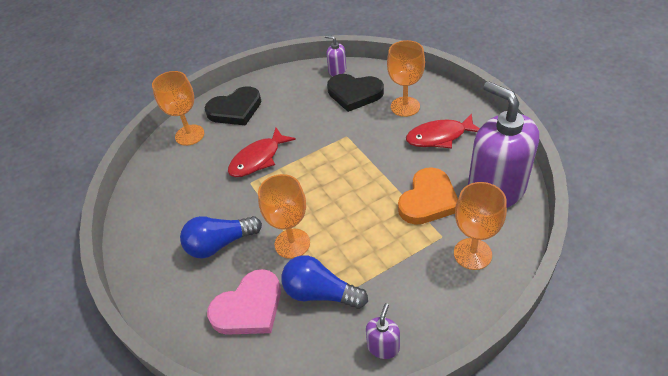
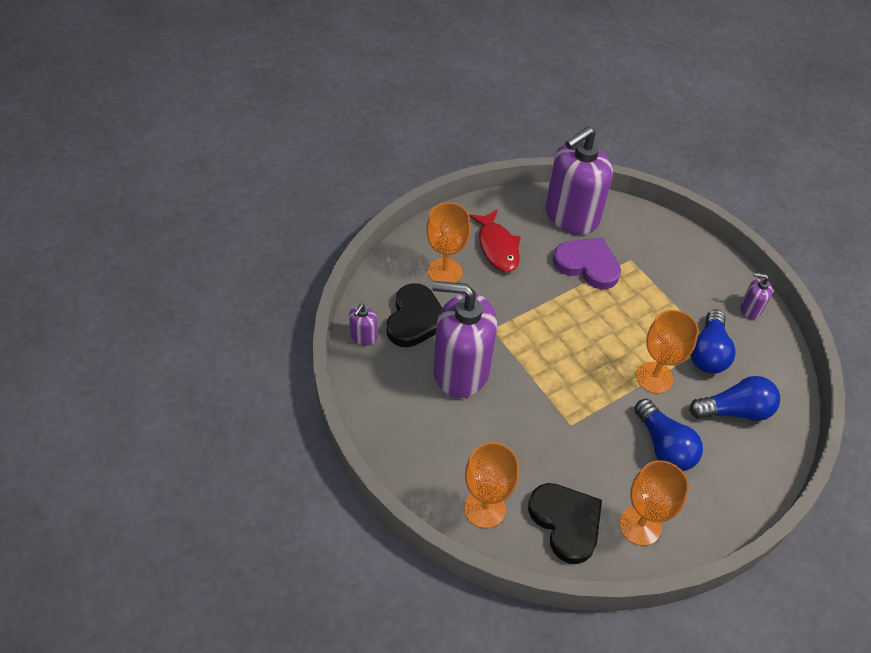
camera: 100 degrees left, 5 degrees up
black heart [204,86,261,125] -> black heart moved to [528,483,602,564]
pink heart [207,269,281,335] -> blue light bulb [689,376,780,421]
red fish [228,128,296,177] -> none
orange heart [398,167,458,225] -> purple heart [553,237,621,289]
orange goblet [454,182,507,270] -> orange goblet moved to [619,460,689,546]
none -> purple soap dispenser [433,281,497,398]

